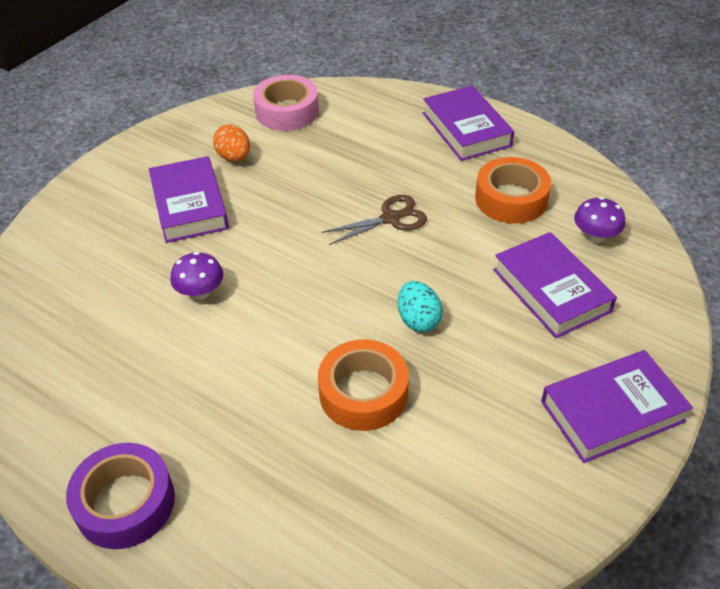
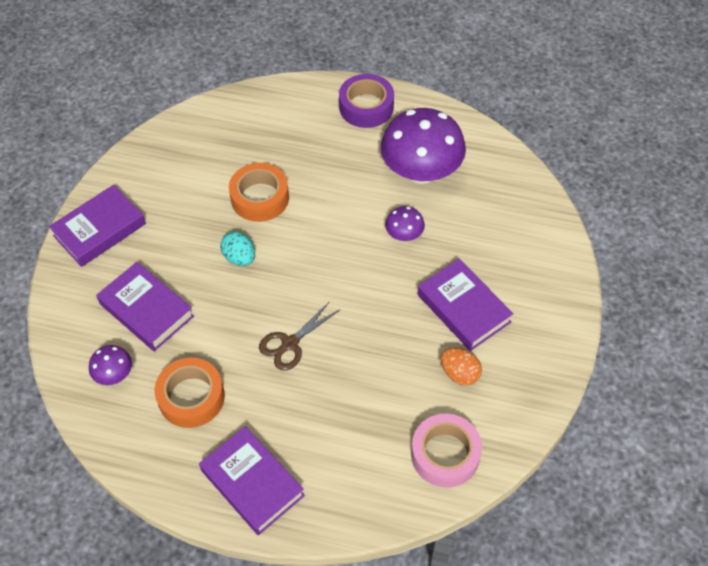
camera: 160 degrees right, 10 degrees up
none -> purple mushroom [381,108,466,184]

